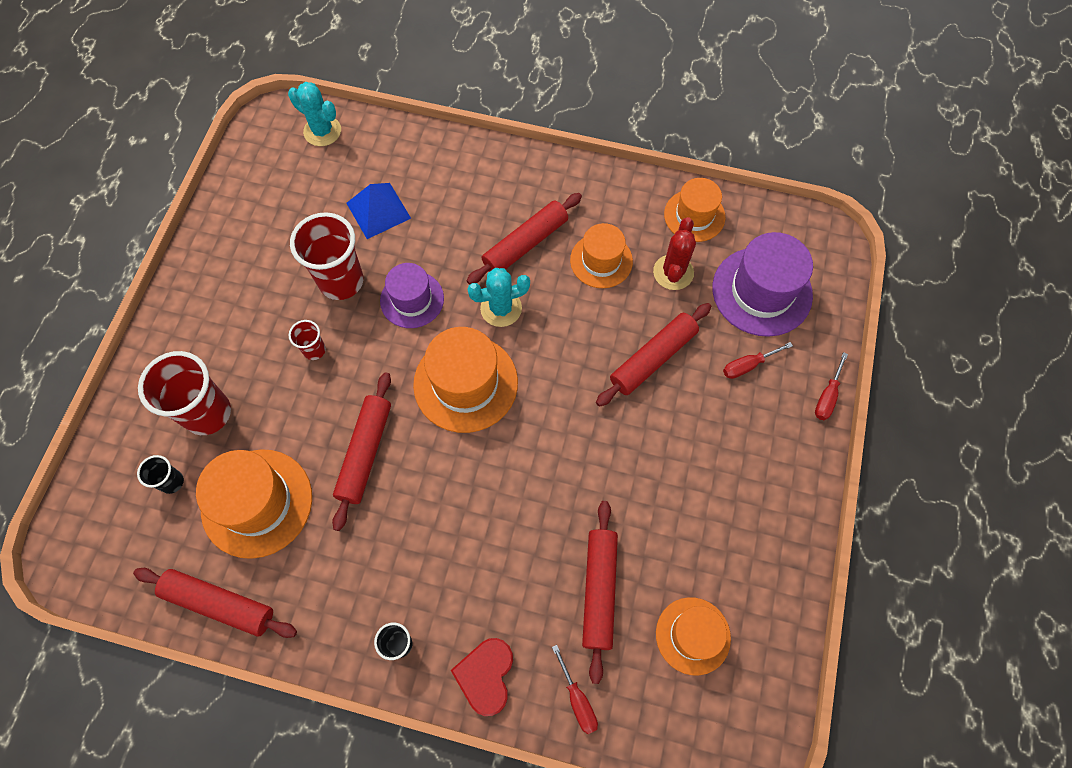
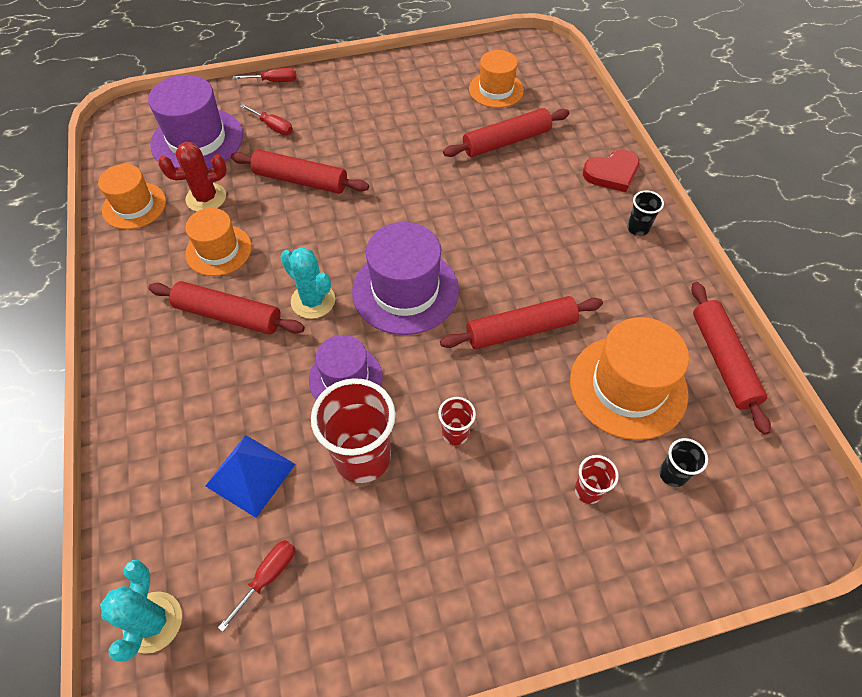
camera: 120 degrees left, 10 degrees down
red cup [138,351,231,435] -> red cup [575,455,619,504], size x0.49
orange hat [413,327,518,433] -> purple hat [352,222,459,335]
red screwdriver [552,645,598,734] -> red screwdriver moved to [218,540,295,632]

